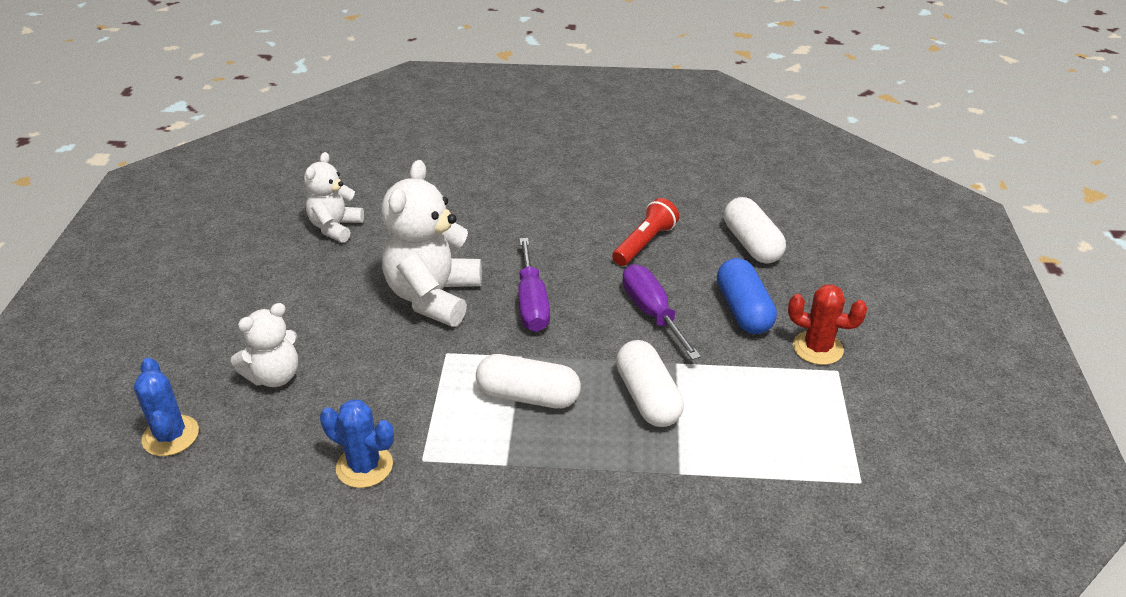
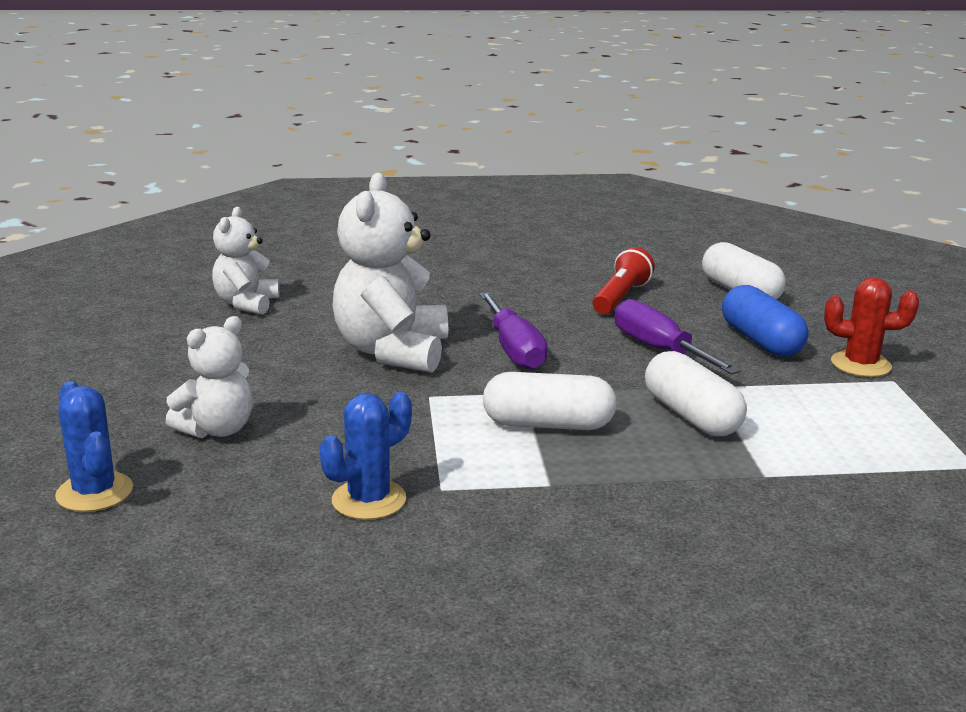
camera: 10 degrees left, 15 degrees down
blue cactus [320,399,394,488] -> blue cactus turned 60 degrees counterclockwise [320,392,412,520]

